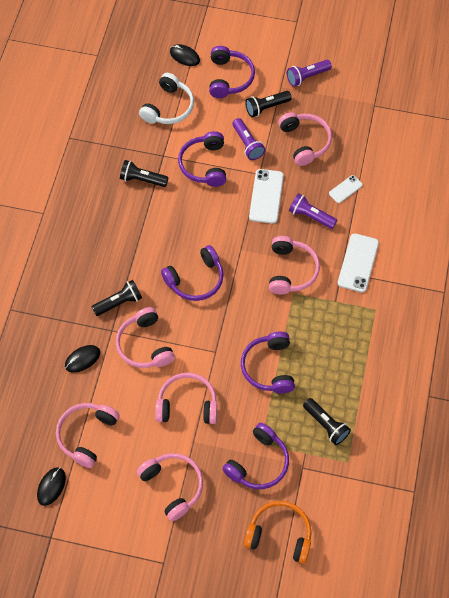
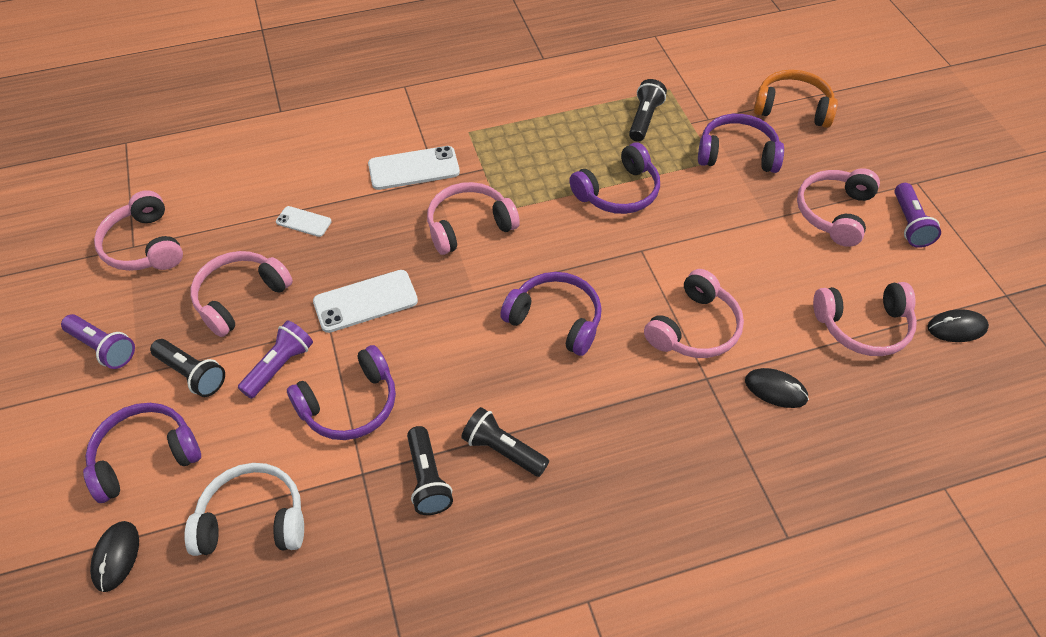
camera: 120 degrees left, 10 degrees down
black flashlight [92,280,142,316] -> black flashlight moved to [461,407,549,477]
pink headphones [155,372,217,424] -> pink headphones moved to [94,190,183,271]
orange headphones [244,501,312,564] -> orange headphones turned 120 degrees clockwise [753,70,838,128]
purple flashlight [289,193,337,229] -> purple flashlight moved to [894,183,941,248]

